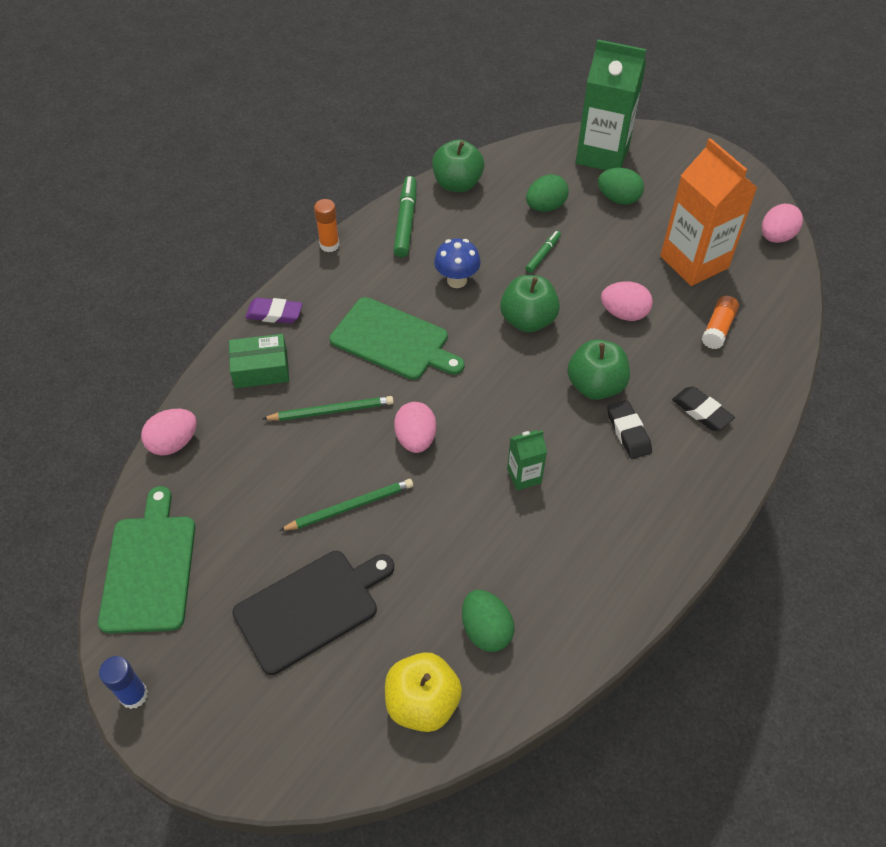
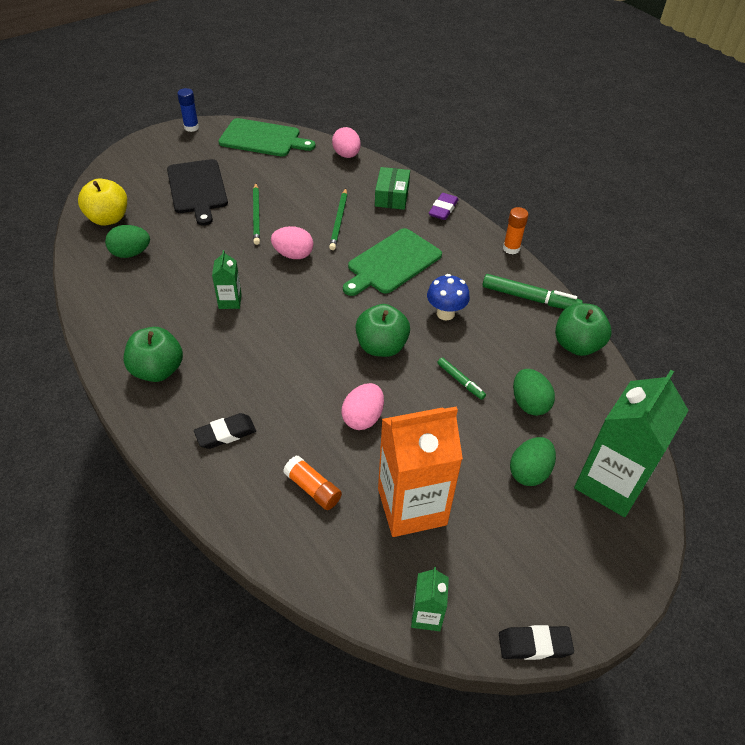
camera: 105 degrees right, 5 degrees down
green apple [567,339,630,400] -> green apple moved to [123,327,183,382]
black eraser [607,400,652,459] -> black eraser moved to [499,625,574,660]
pink egg [762,203,803,243] -> green carton [411,567,449,631]

